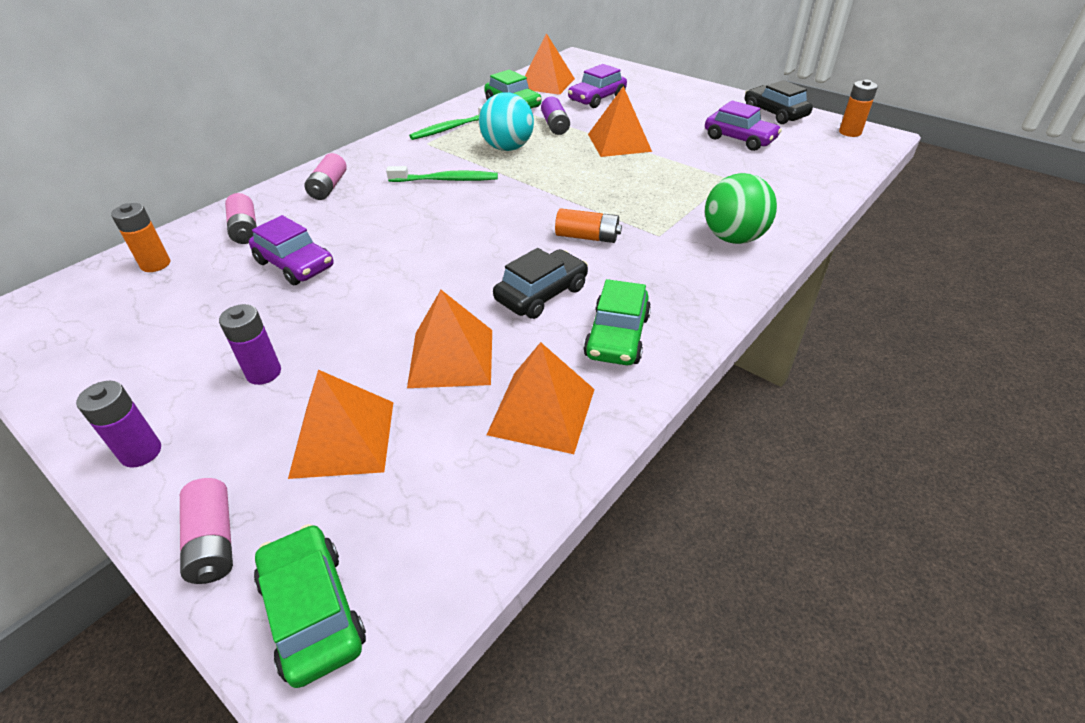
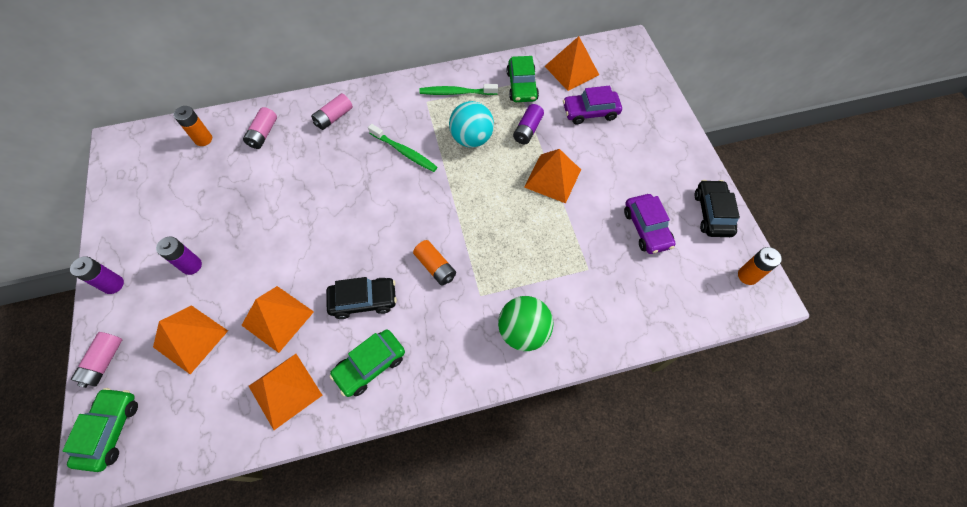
camera: 35 degrees right, 20 degrees up
purple car [249,215,333,285] -> none

